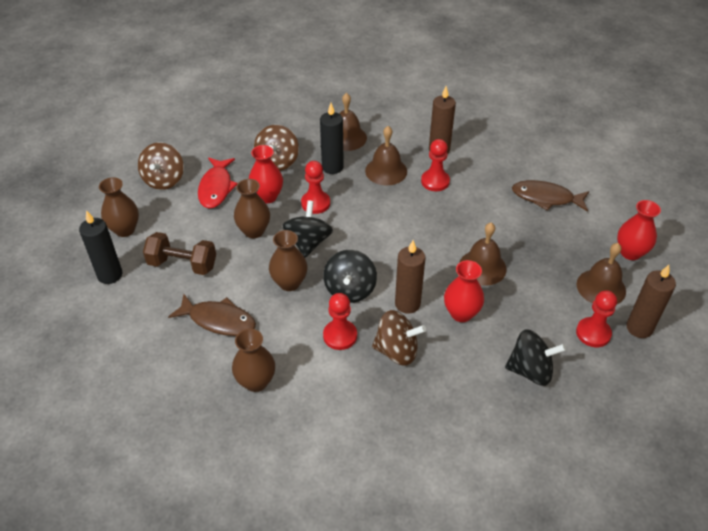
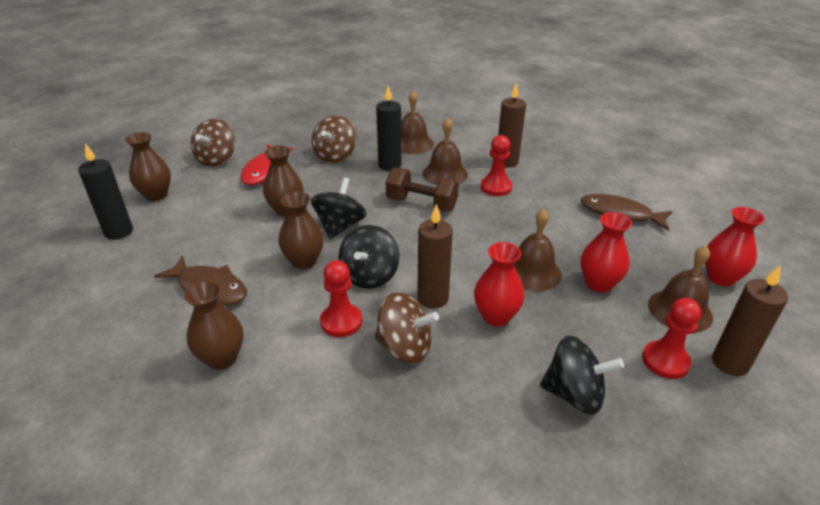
camera: 10 degrees right, 10 degrees down
brown dumbbell [143,232,216,275] -> brown dumbbell moved to [386,168,459,212]
red vase [249,145,283,203] -> red vase moved to [581,212,632,293]
red pawn [301,161,330,214] -> none

